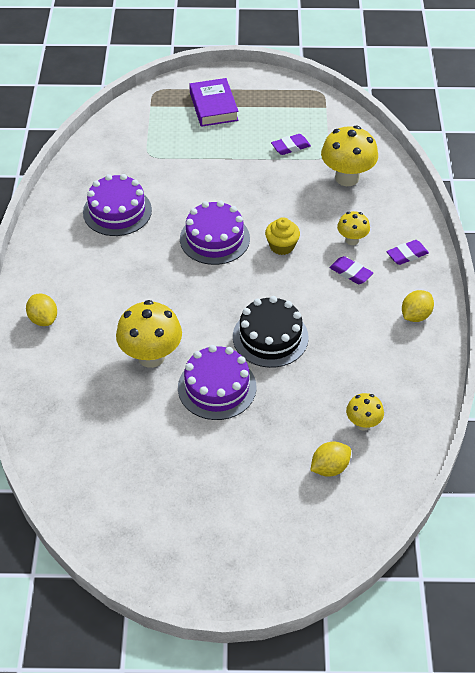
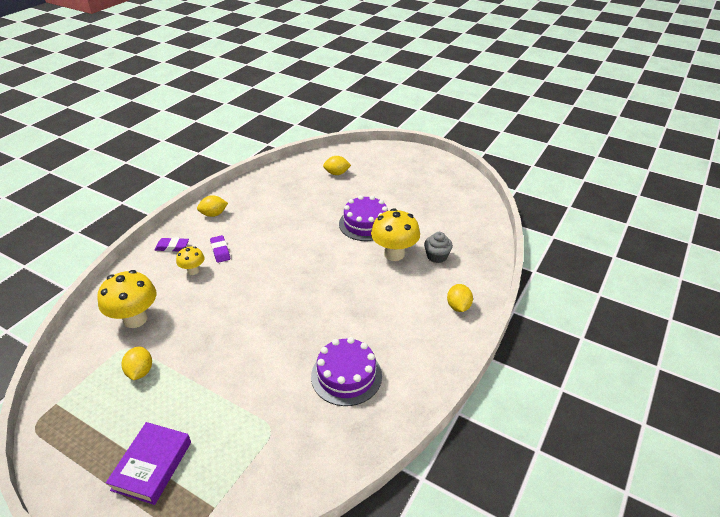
camera: 150 degrees left, 10 degrees down
purple cake [180,200,250,265] -> none
black cake [233,296,309,368] -> none
yellow cupcake [265,217,300,255] -> none
purple eraser [271,134,311,155] -> yellow lemon [122,346,152,380]
yellow mushroom [346,393,384,430] -> none
none -> grey cupcake [424,232,453,263]

